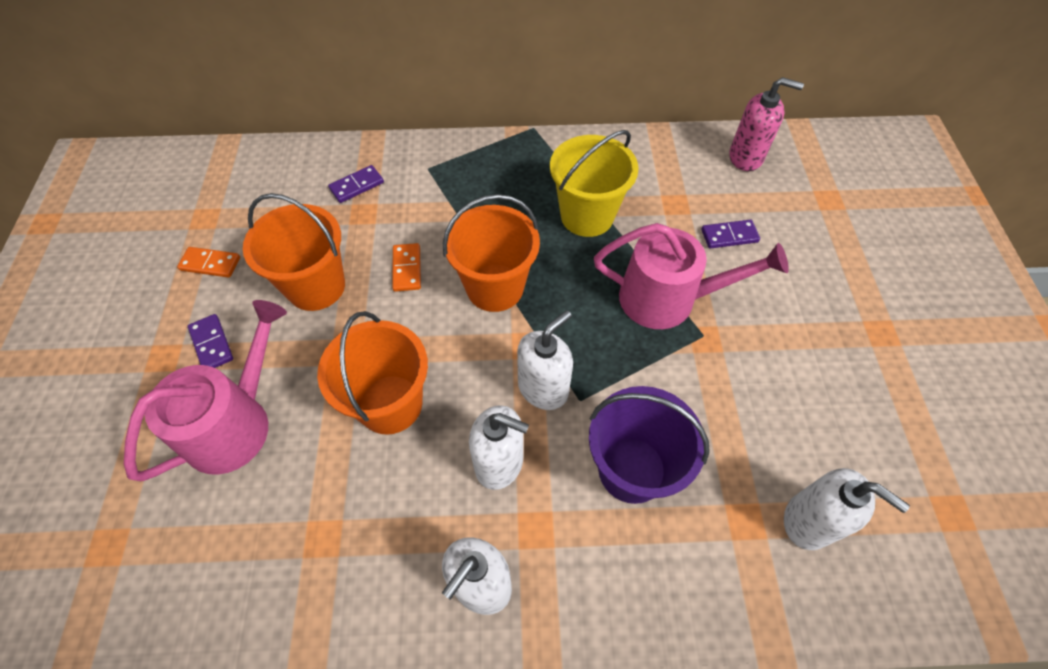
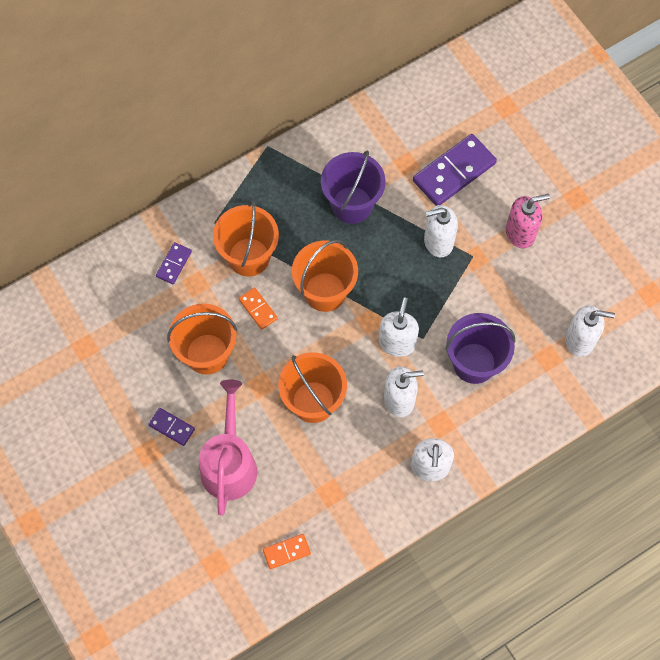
camera: 30 degrees left, 10 degrees up
orange domino [177,247,240,278] -> orange domino moved to [263,534,311,569]
yellow bucket [550,130,639,237] -> purple bucket [321,150,386,224]
pink watering can [594,223,789,329] -> white soap dispenser [424,205,458,257]
purple domino [701,220,760,249] -> purple domino [413,134,497,206], size x2.00
pink soap dispenser [729,77,804,171] -> pink soap dispenser moved to [506,194,550,248]
none -> orange bucket [213,201,279,277]

